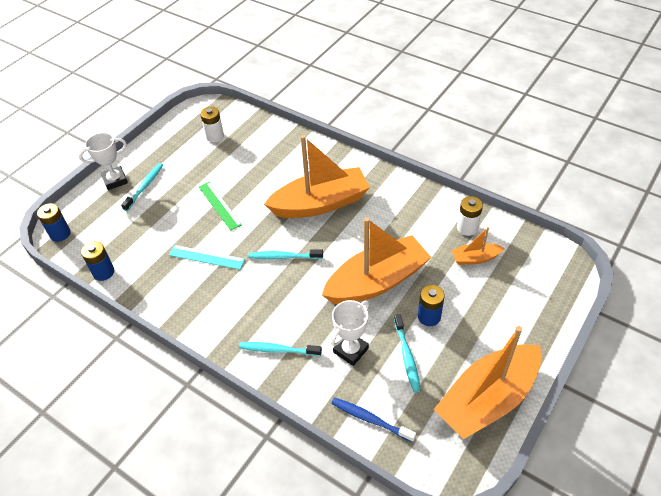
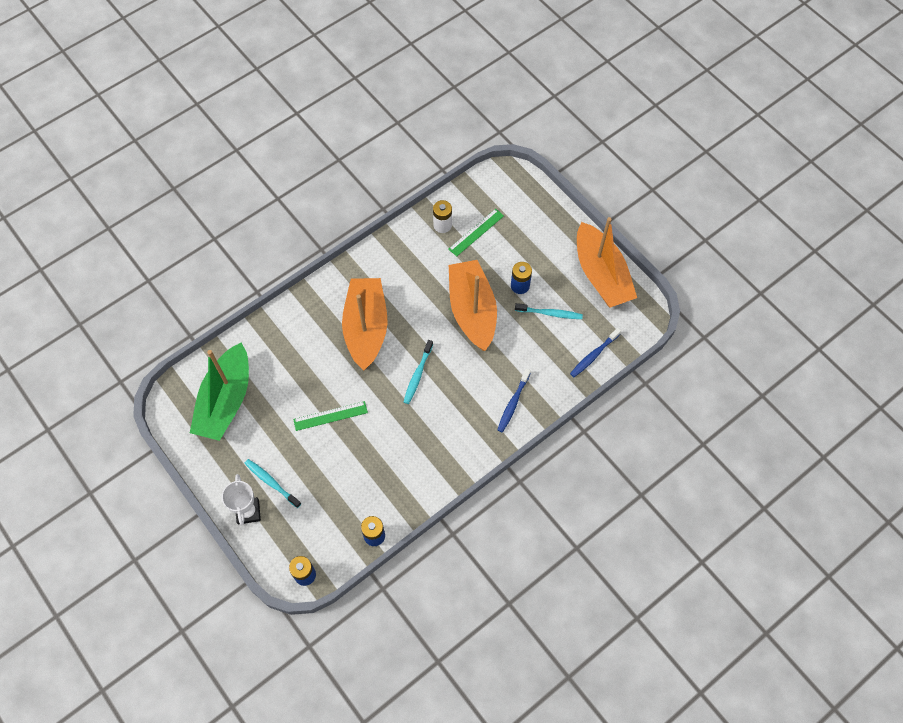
camera: 75 degrees left, 15 degrees up
turquoise ruler [169,245,245,270] -> none
white battery [200,107,224,142] -> green boat [190,342,249,441]
turquoise toothbrush [239,342,322,356] -> blue toothbrush [497,369,531,432]
white trophy [331,300,369,366] -> none
orange boat [451,227,504,265] -> green ruler [449,209,504,257]

